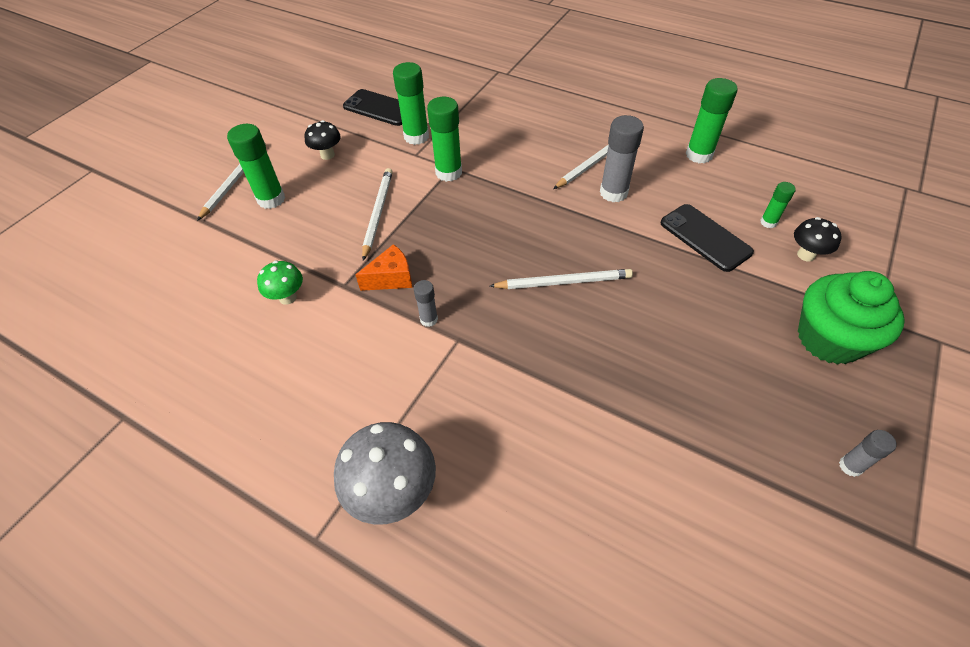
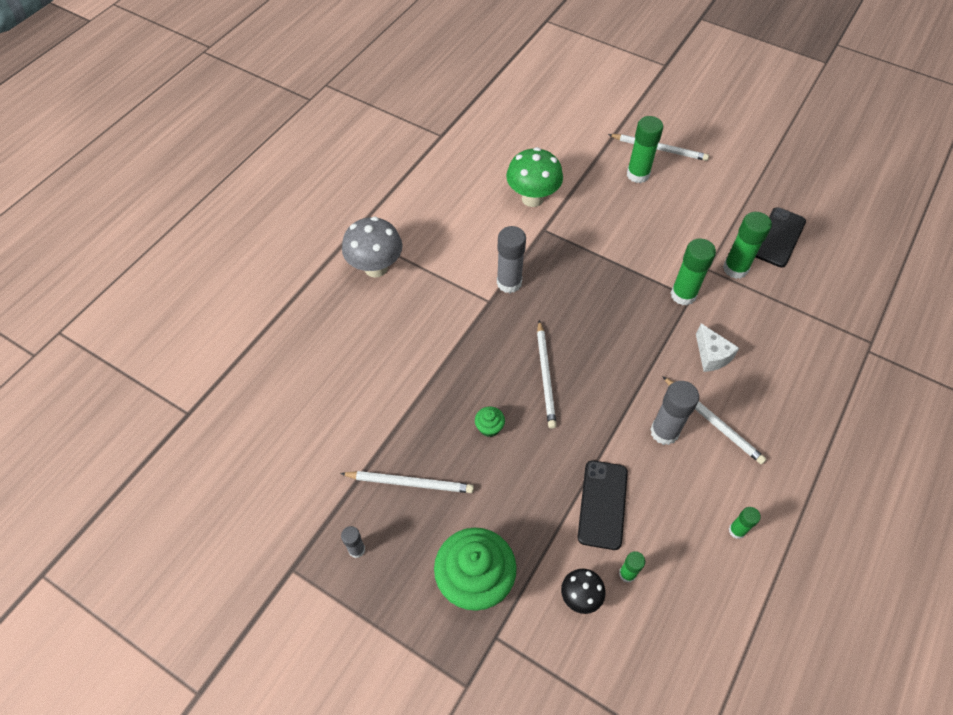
camera: 90 degrees right, 5 degrees up
green mushroom [257,261,303,305] -> green mushroom [506,147,563,207], size x1.74
black mushroom [304,120,341,160] -> none
orange cheese [356,244,412,291] -> none
white pencil [362,168,393,261] -> white pencil moved to [340,471,474,493]
grey glue stick [414,280,438,327] -> grey glue stick [497,226,526,293], size x1.83
black phone [661,204,754,272] -> black phone turned 45 degrees counterclockwise [577,460,628,550]
green glue stick [686,78,738,163] -> green glue stick [729,507,761,539], size x0.54
none -> green cupcake [475,406,505,437]
none -> white cheese [696,323,739,372]

